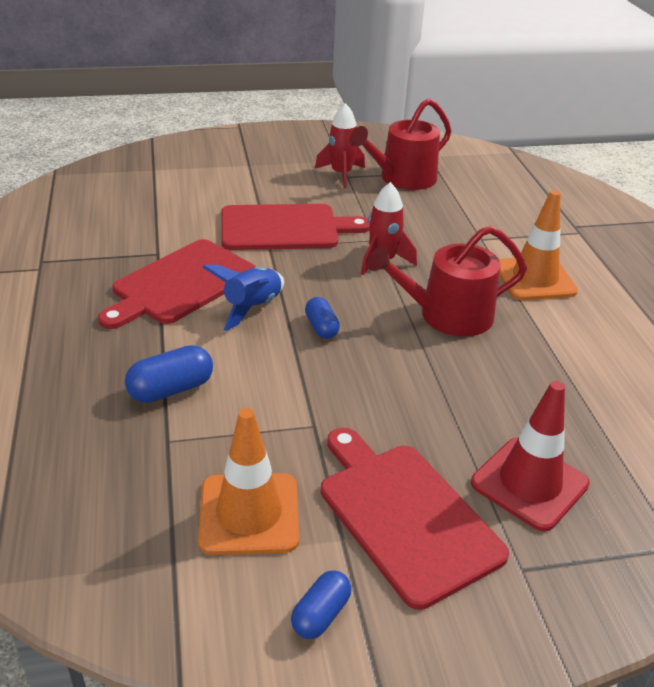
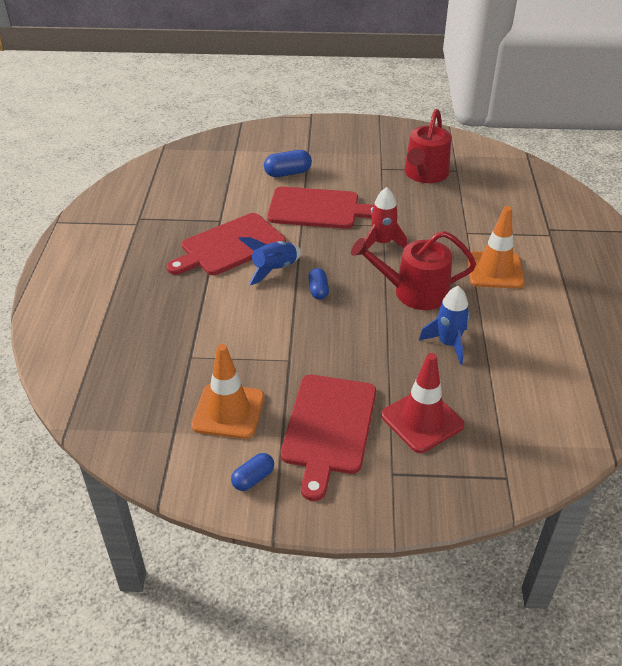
camera: 15 degrees right, 5 degrees up
blue capsule [125,345,213,403] -> blue capsule moved to [264,150,312,177]
red rocket [315,103,365,188] -> none
red cutting board [321,428,509,610] -> red cutting board turned 150 degrees counterclockwise [281,375,376,501]
red watering can [349,98,451,190] -> red watering can turned 45 degrees counterclockwise [404,109,451,183]
none -> blue rocket [419,286,470,365]

